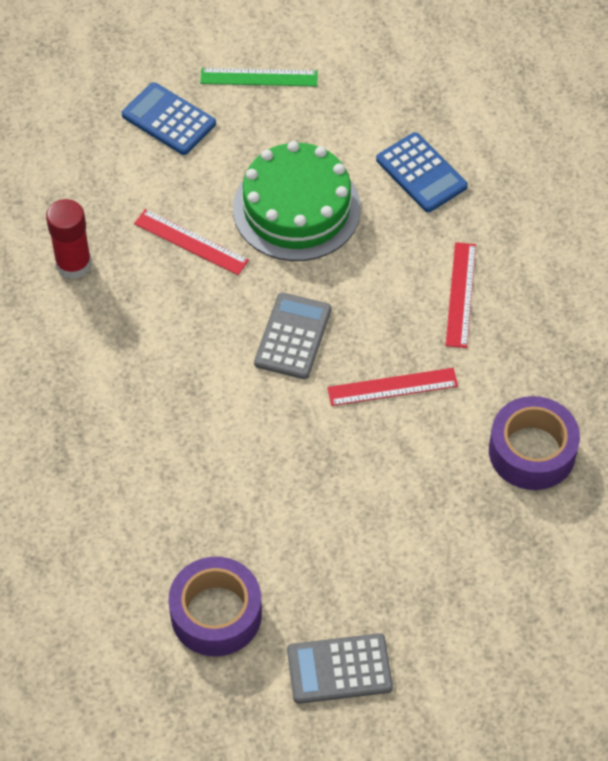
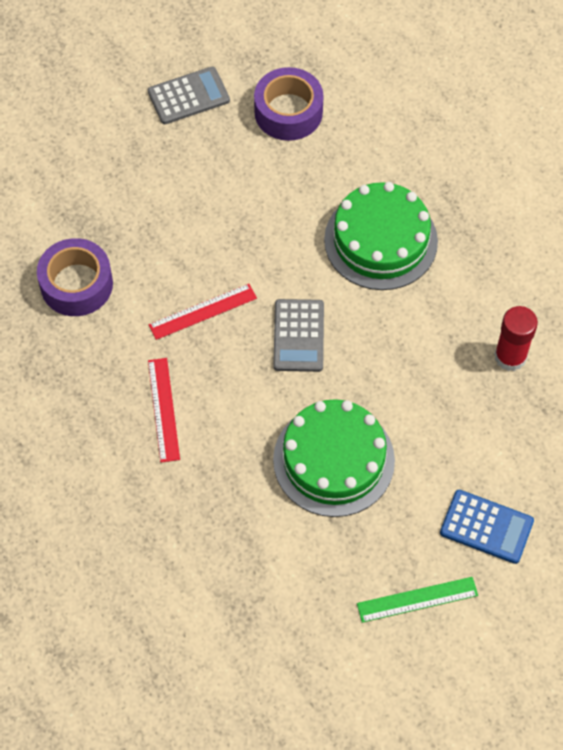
camera: 165 degrees right, 5 degrees up
red ruler [134,209,249,275] -> none
blue calculator [376,132,468,212] -> none
none -> green cake [324,182,438,290]

